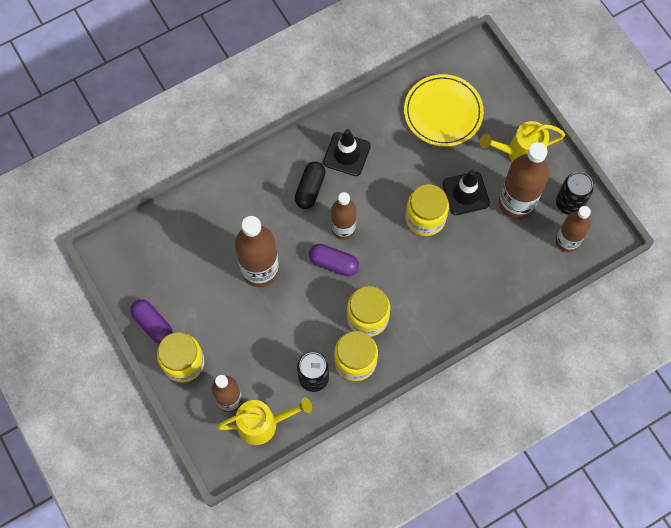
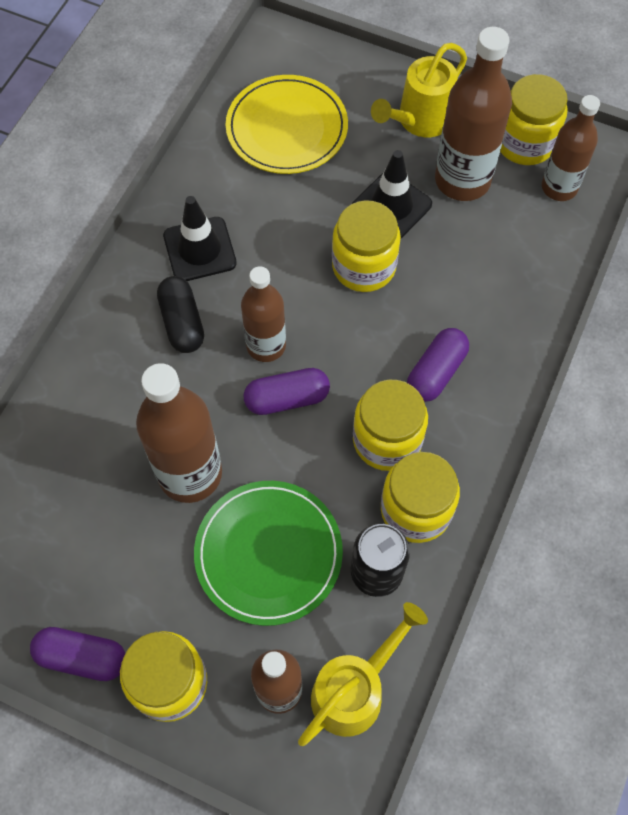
camera: 35 degrees left, 5 degrees down
black can [556,172,594,215] -> yellow jar [500,74,567,165]
none -> green plate [194,481,343,626]
none -> purple capsule [407,328,469,402]

